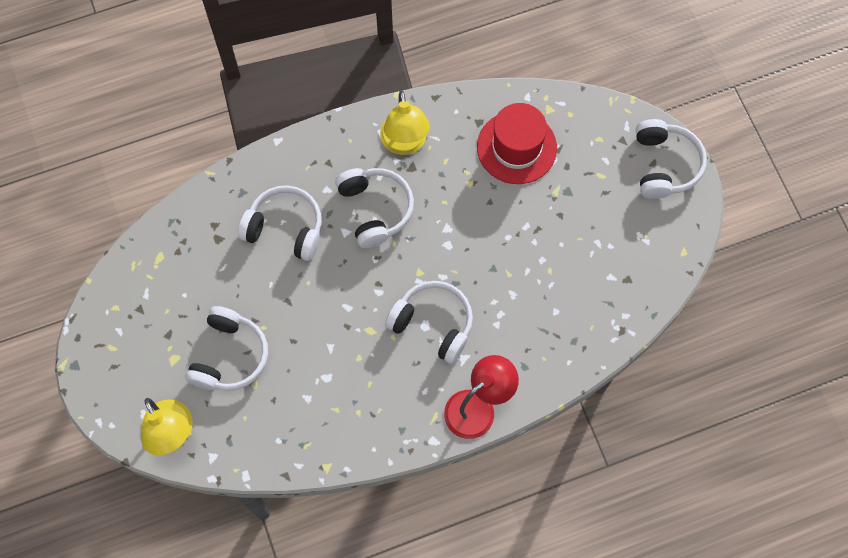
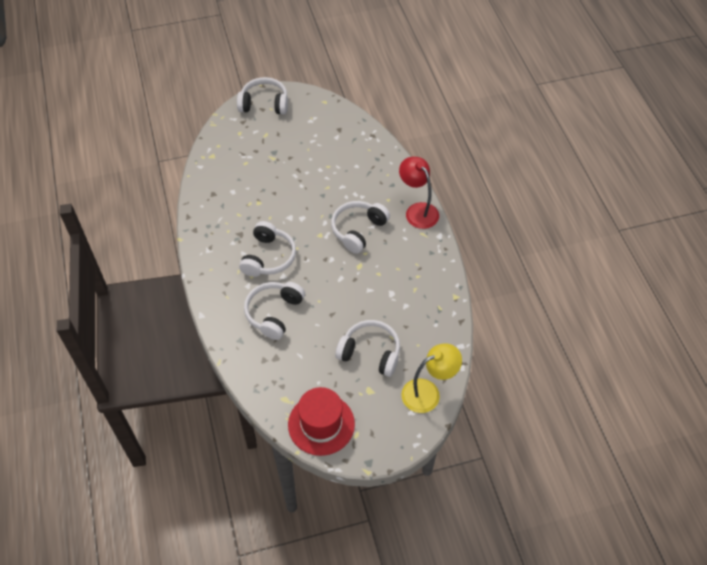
camera: 85 degrees left, 15 degrees down
white headphones [335,168,414,248] -> white headphones turned 120 degrees clockwise [239,221,296,277]
yellow lamp [380,91,430,155] -> none
red hat [477,103,557,184] -> red hat moved to [288,387,355,456]

